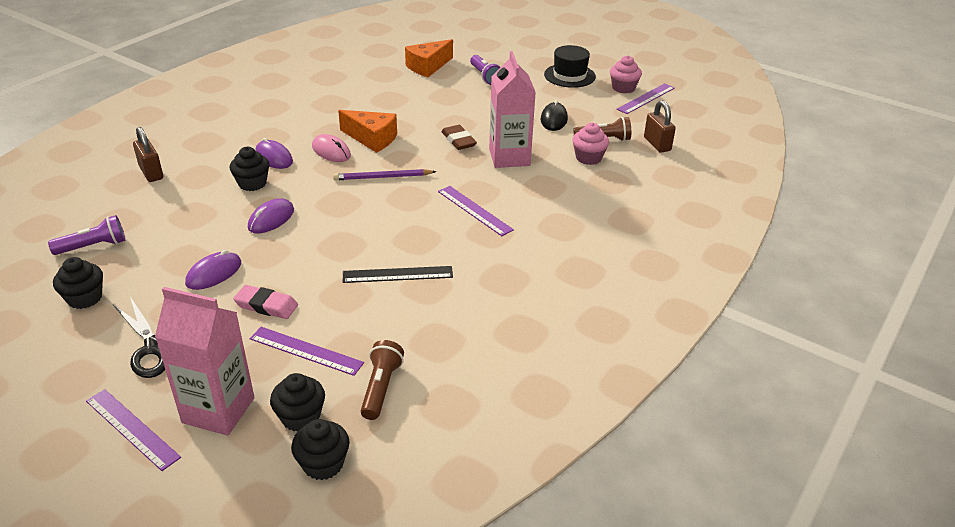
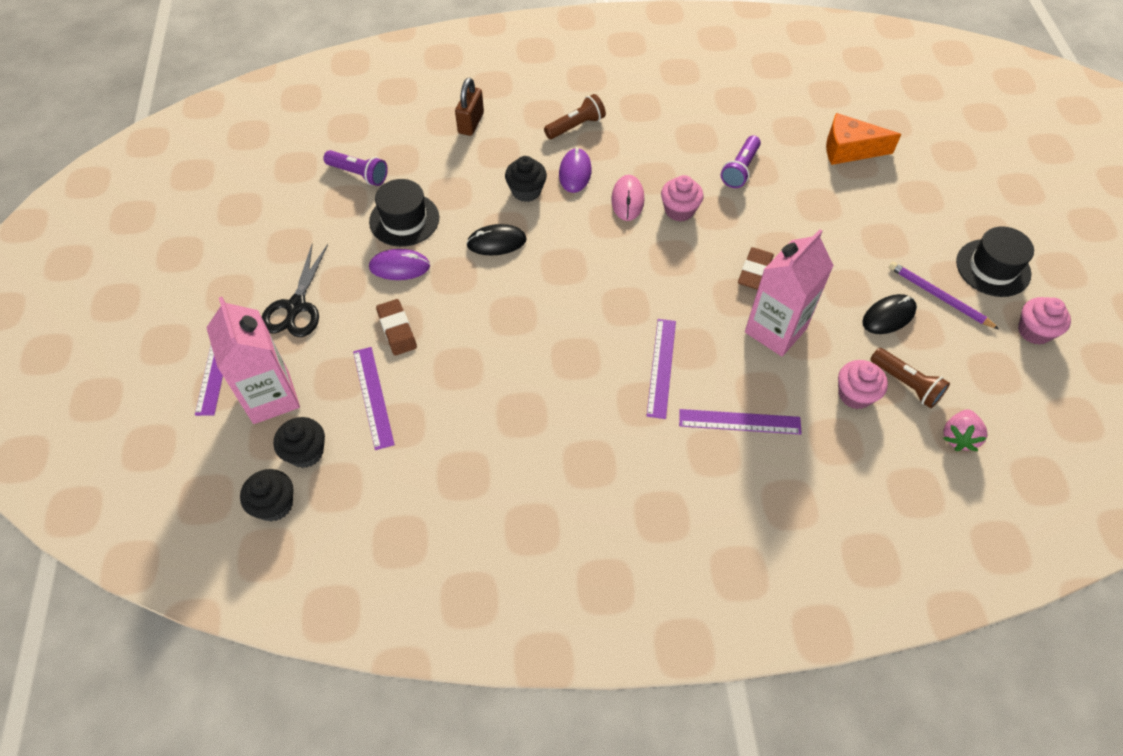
camera: 50 degrees right, 20 degrees up
black cupcake [53,257,103,309] -> none
pink eraser [233,285,298,319] -> brown eraser [376,299,417,356]
purple mouse [248,198,294,233] -> black mouse [466,224,527,256]
purple pencil [333,169,436,180] -> purple pencil moved to [889,262,999,329]
orange cheese [338,110,397,153] -> pink cupcake [661,175,704,222]
black ruler [342,266,453,283] -> none
brown flashlight [361,340,404,420] -> brown flashlight moved to [544,94,606,139]
purple flashlight [470,55,501,85] -> purple flashlight moved to [721,135,761,188]
purple ruler [617,83,675,114] -> purple ruler moved to [679,409,802,435]
brown padlock [644,100,676,153] -> pink strawberry [943,409,987,451]
none -> black hat [369,179,439,247]

